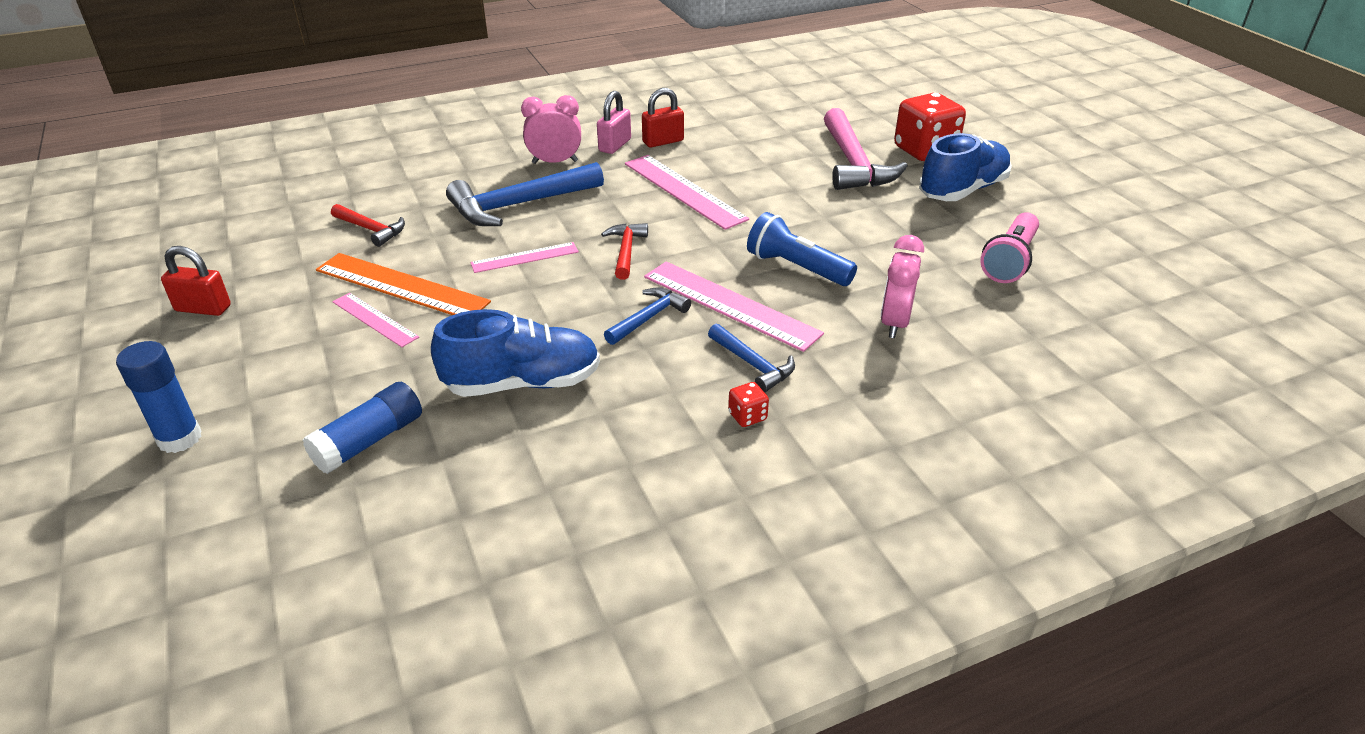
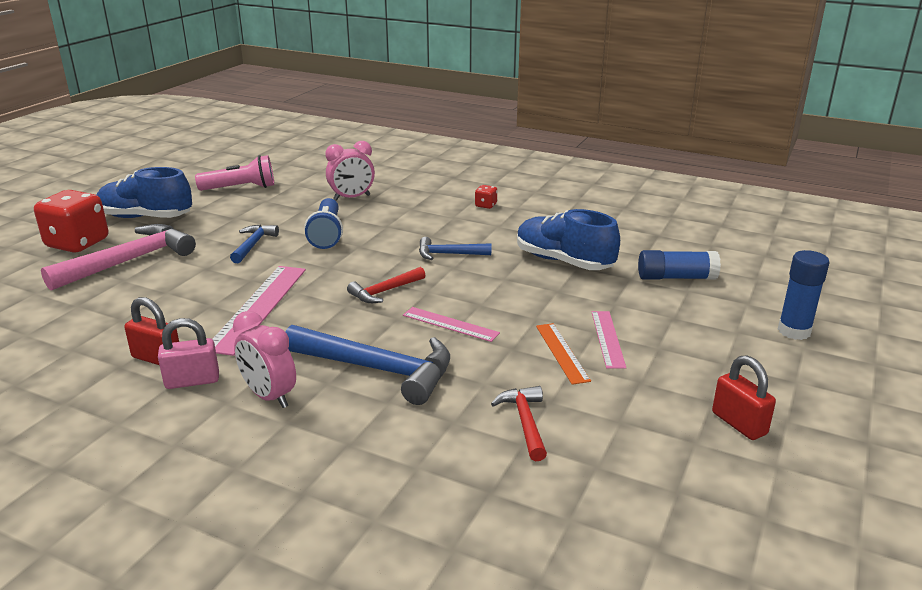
camera: 130 degrees left, 10 degrees down
orange ruler [316,253,491,315] -> orange ruler [536,323,591,385], size x0.57
pink ruler [644,261,824,352] -> none
blue hammer [708,324,795,392] -> blue hammer moved to [230,224,279,263]

